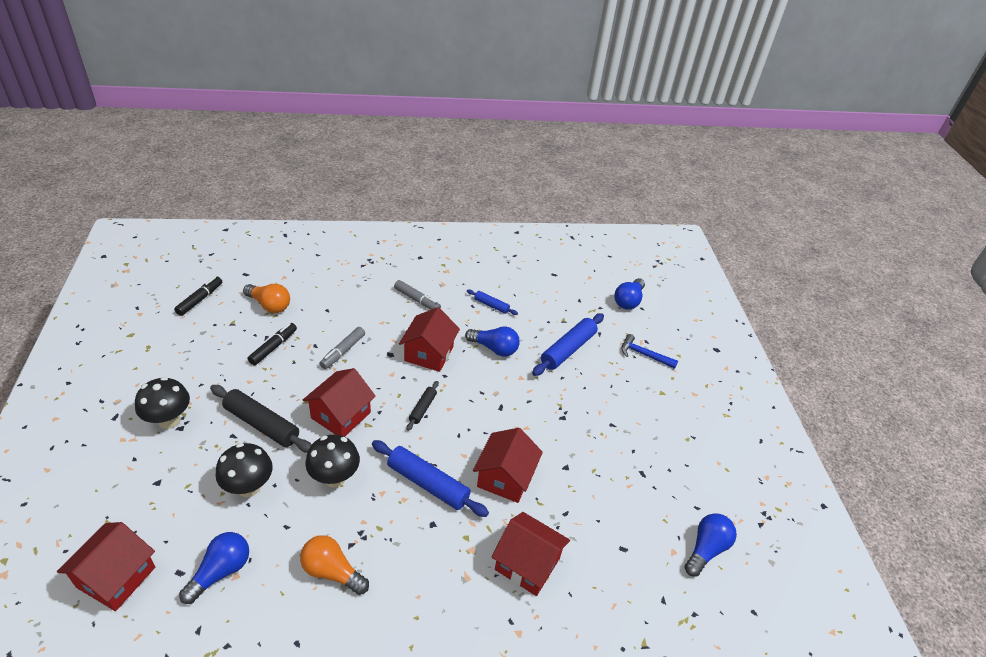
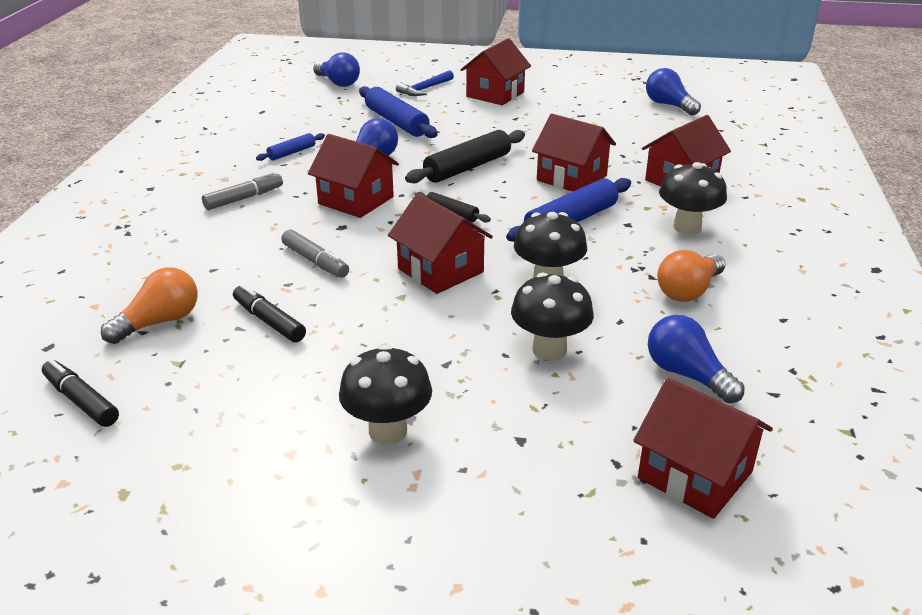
camera: 70 degrees left, 10 degrees down
black rolling pin [210,385,312,453] -> black rolling pin moved to [405,130,525,183]
none -> red house [461,38,531,105]
none -> black mushroom [659,162,727,235]

